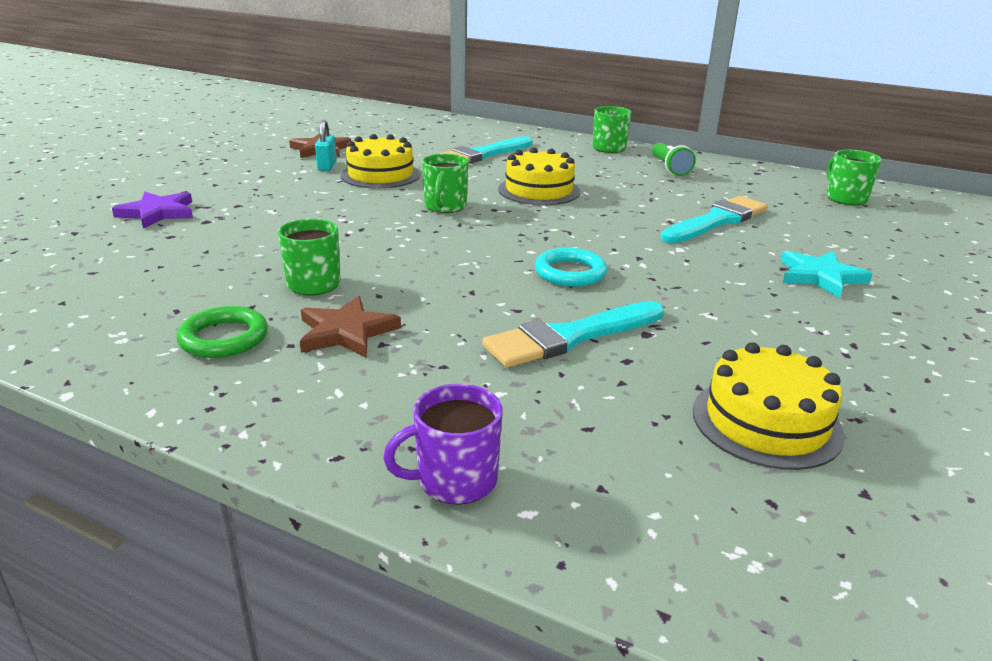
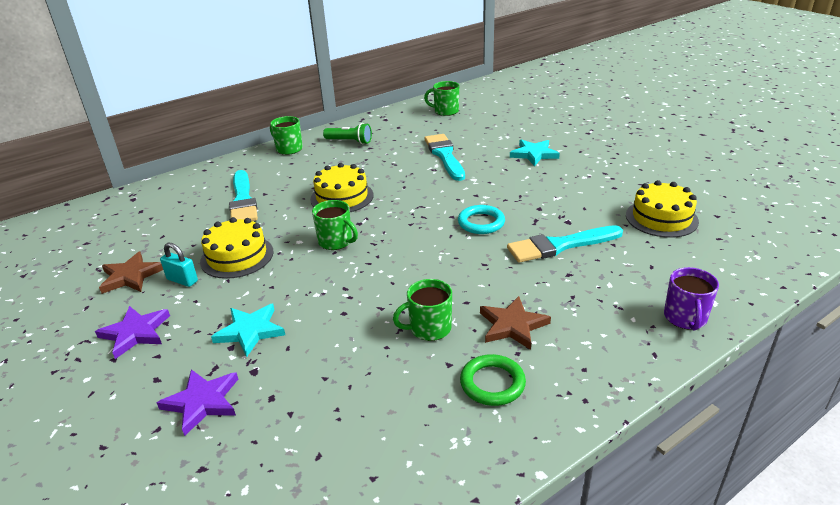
camera: 60 degrees left, 5 degrees up
turquoise brush [482,301,664,368] -> turquoise brush turned 75 degrees clockwise [507,225,623,263]
none -> purple star [95,306,170,359]
none -> turquoise star [211,304,285,357]

